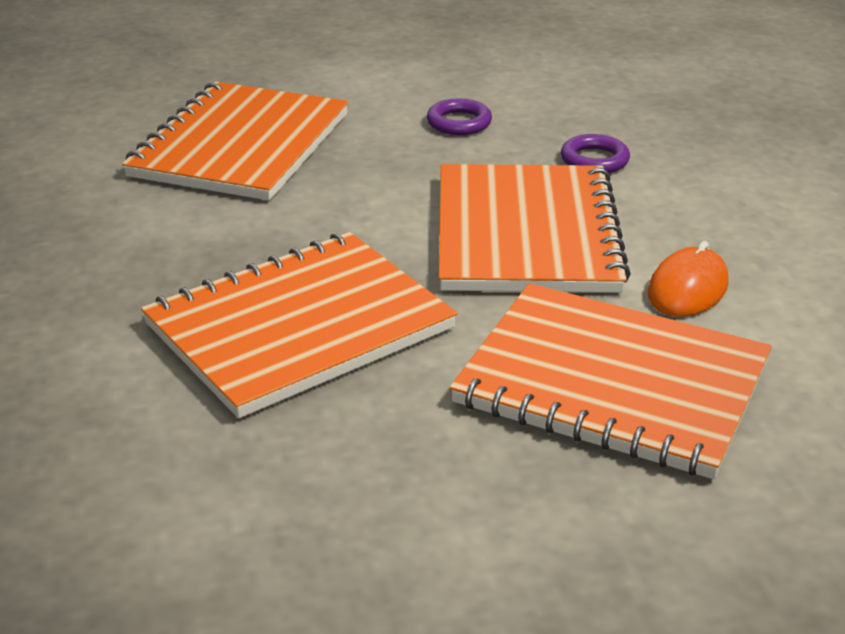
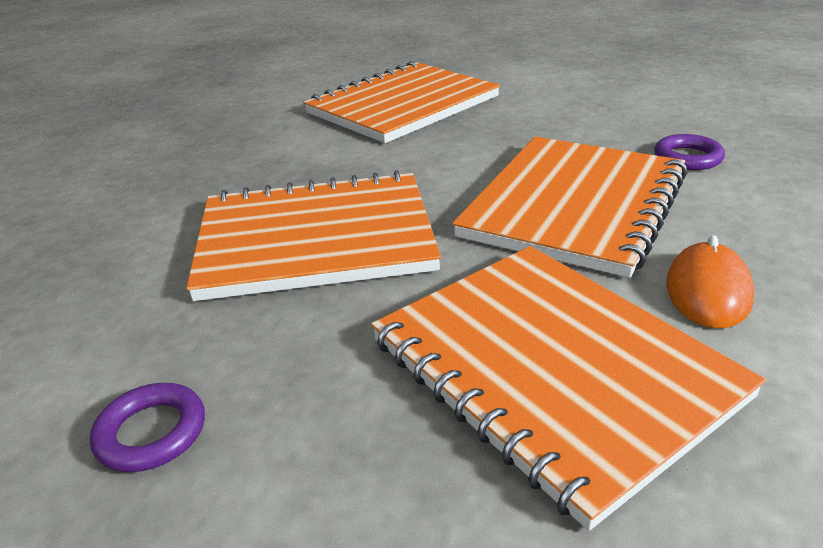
camera: 30 degrees right, 0 degrees up
purple ring [427,99,492,135] -> purple ring moved to [90,383,205,472]
orange mouse [648,241,729,317] -> orange mouse turned 45 degrees counterclockwise [666,235,754,328]

